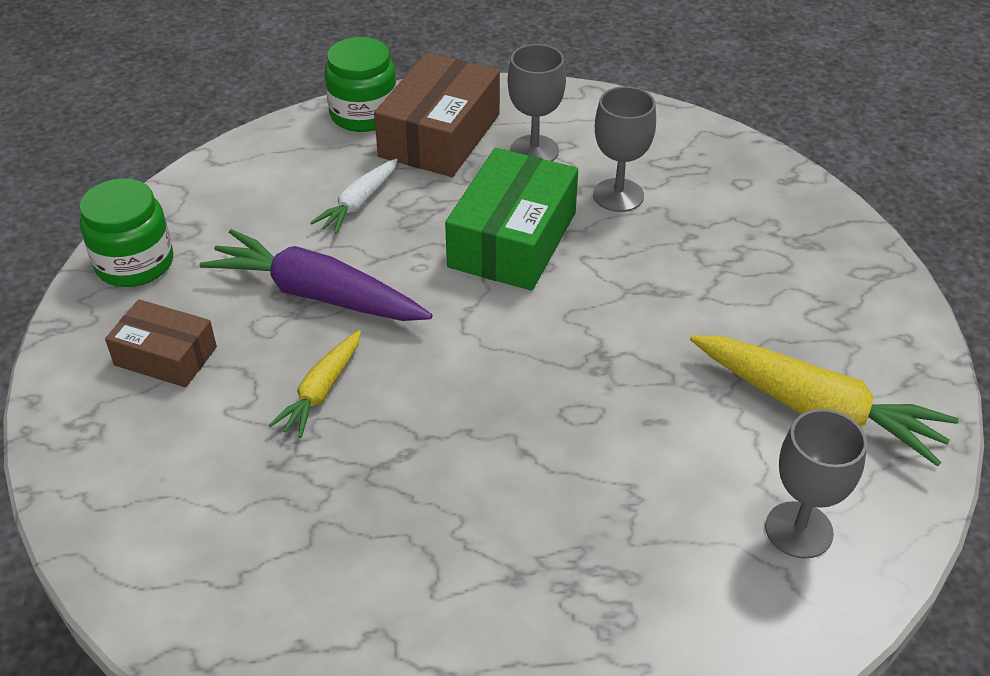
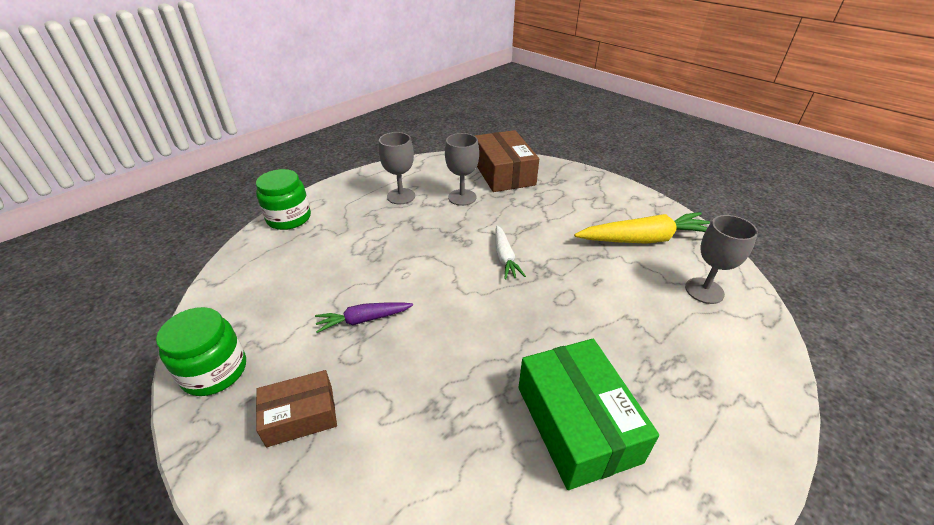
camera: 40 degrees left, 5 degrees down
purple carrot [200,229,432,321] -> purple carrot [315,302,413,333], size x0.56
yellow carrot [268,330,361,438] -> none
white carrot [310,159,398,234] -> white carrot moved to [495,225,526,280]
brown box [374,52,500,177] -> brown box moved to [475,130,539,192]
green box [445,148,578,291] -> green box moved to [518,339,659,490]

